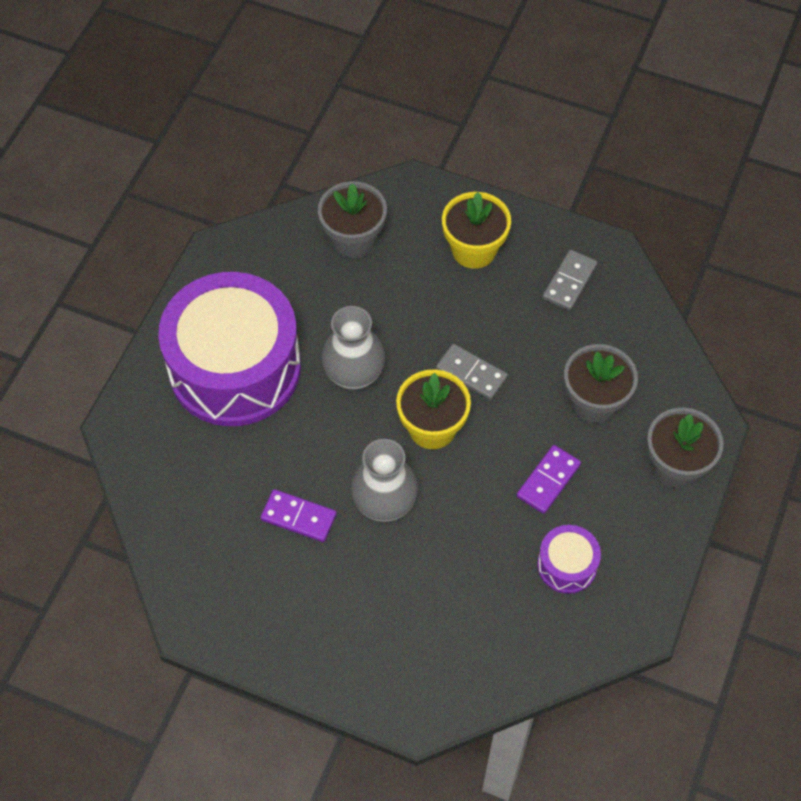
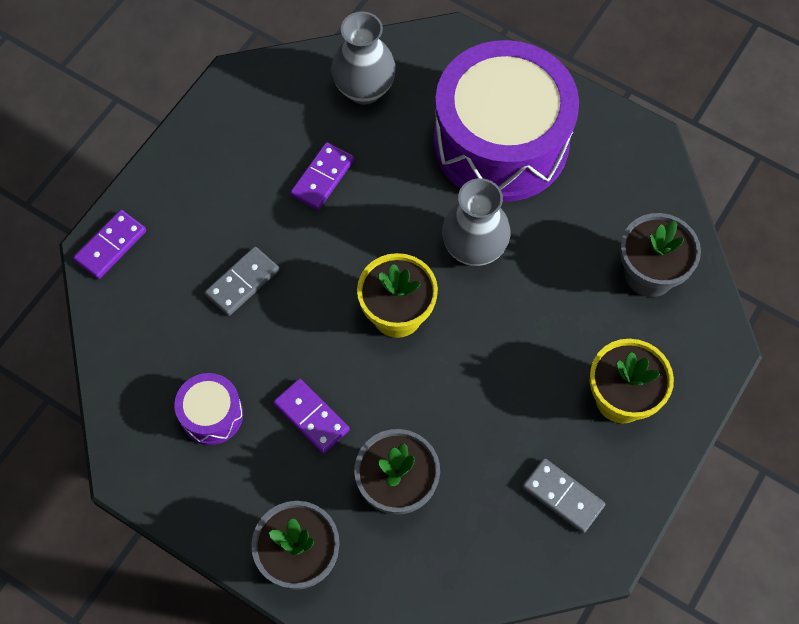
camera: 100 degrees right, 5 degrees up
grey vase [351,439,418,522] -> grey vase moved to [331,11,396,105]
grey domino [436,344,508,400] -> grey domino moved to [205,246,279,316]
none -> purple domino [73,210,146,279]

